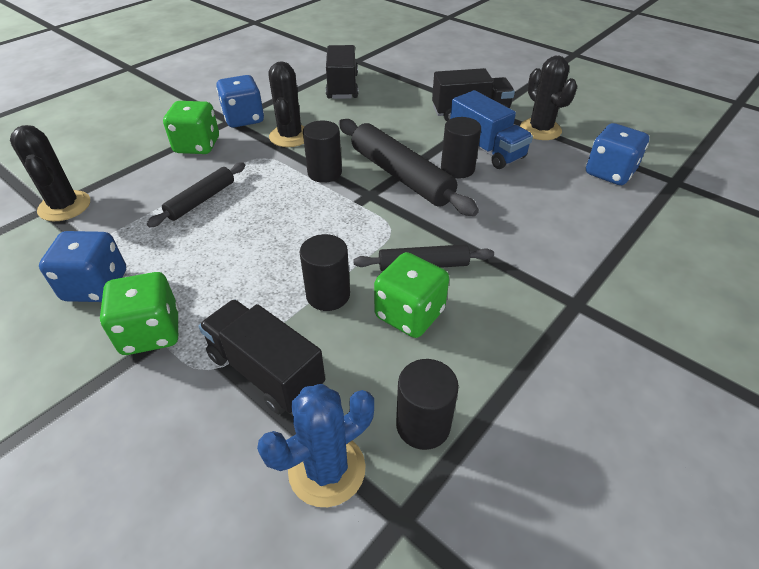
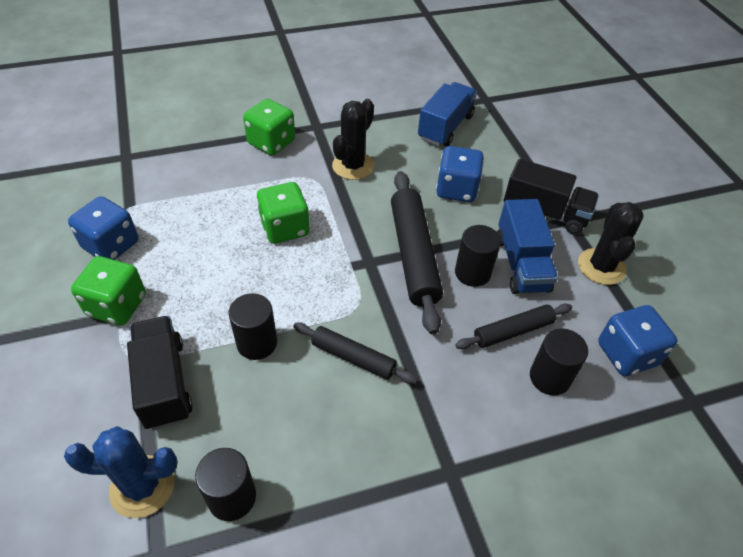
camera: 30 degrees right, 5 degrees up
black cactus [10,125,90,221] -> none
black rolling pin [147,162,245,227] -> black rolling pin moved to [456,303,572,350]
blue dice [216,75,264,128] -> blue dice moved to [436,146,484,202]
black cylinder [303,121,342,183] -> black cylinder moved to [530,328,588,396]
black truck [326,45,358,99] -> blue truck [418,82,477,146]
green dice [374,252,449,338] -> green dice moved to [256,182,310,244]

